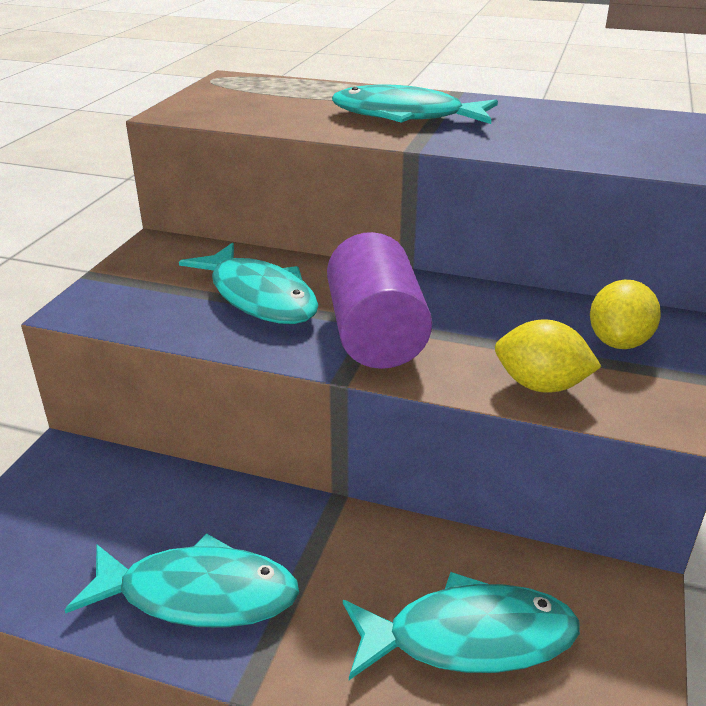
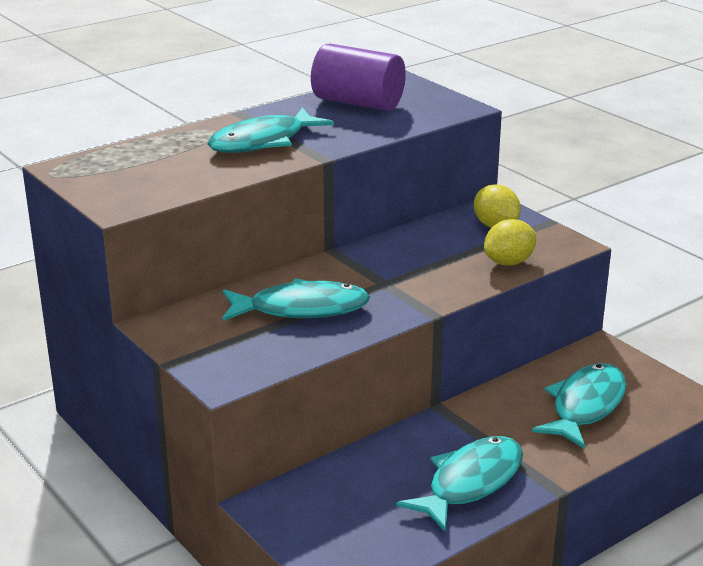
camera: 55 degrees left, 5 degrees down
purple cylinder [327,232,432,369] -> purple cylinder moved to [311,43,406,111]

